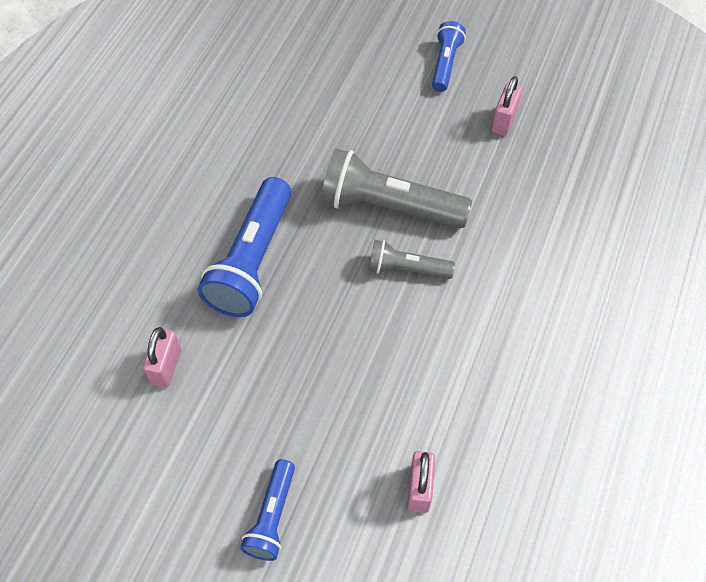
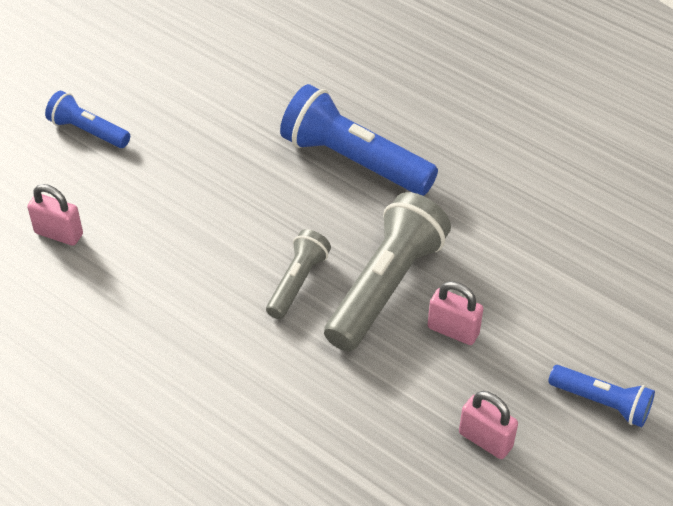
camera: 105 degrees right, 10 degrees down
pink padlock [143,327,181,388] -> pink padlock moved to [428,281,484,345]

